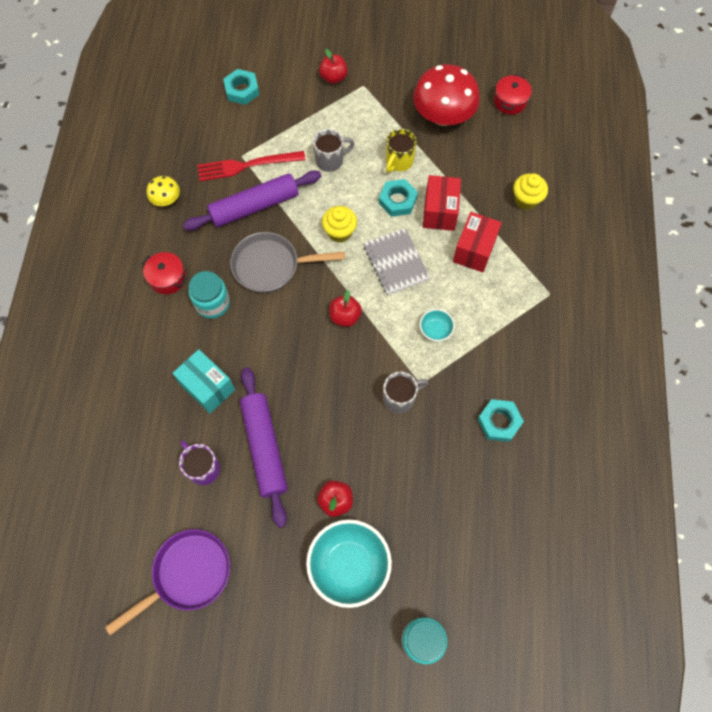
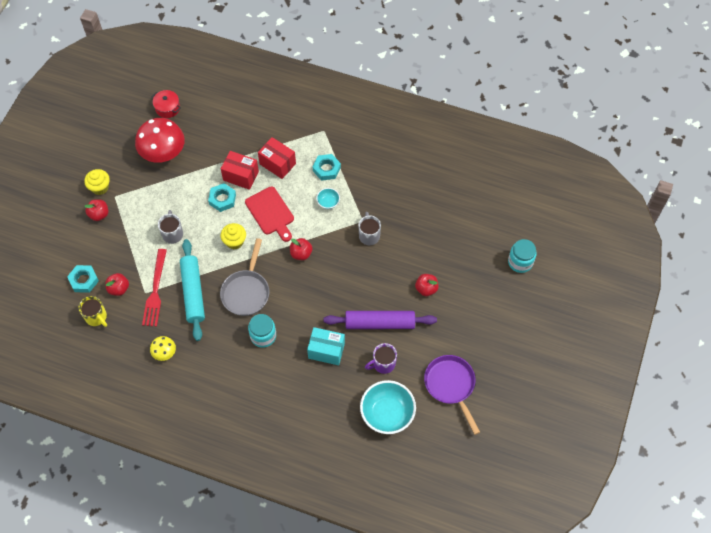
camera: 75 degrees left, 5 degrees down
red pot [141,252,187,294] -> none
turquoise box [172,349,235,414] -> turquoise box turned 45 degrees clockwise [307,327,345,365]
purple rolling pin [183,171,321,231] -> turquoise rolling pin [180,239,205,341]
turquoise bowl [306,519,392,608] -> turquoise bowl moved to [360,380,416,434]
grey notebook [363,228,430,295] -> red cutting board [245,187,294,242]
yellow mug [386,129,417,173] -> yellow mug moved to [78,296,107,327]
turquoise nut [477,399,524,442] -> turquoise nut moved to [313,154,341,181]
yellow cupcake [513,173,548,210] -> yellow cupcake moved to [84,169,110,195]
none -> red apple [105,273,129,296]

